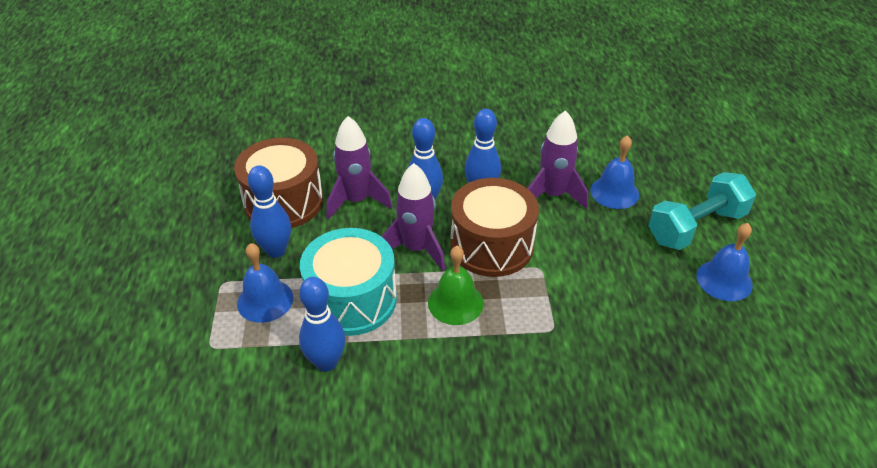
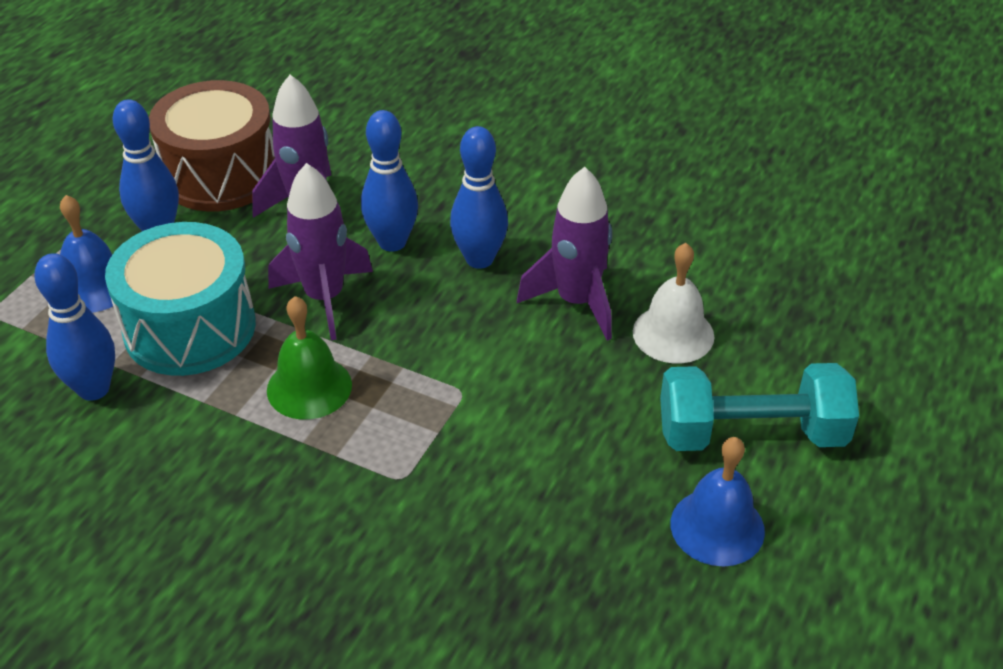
camera: 30 degrees right, 0 degrees up
brown drum [450,178,539,277] -> none
blue bell [591,135,639,209] -> white bell [633,243,714,363]

